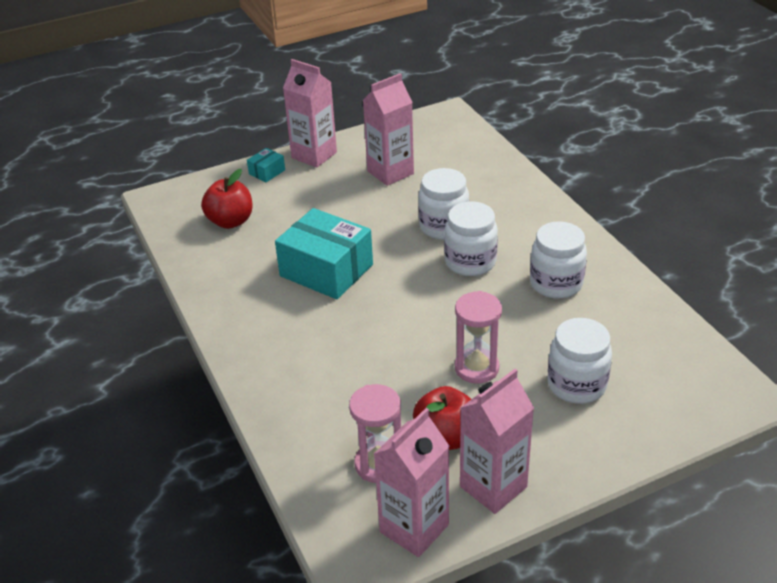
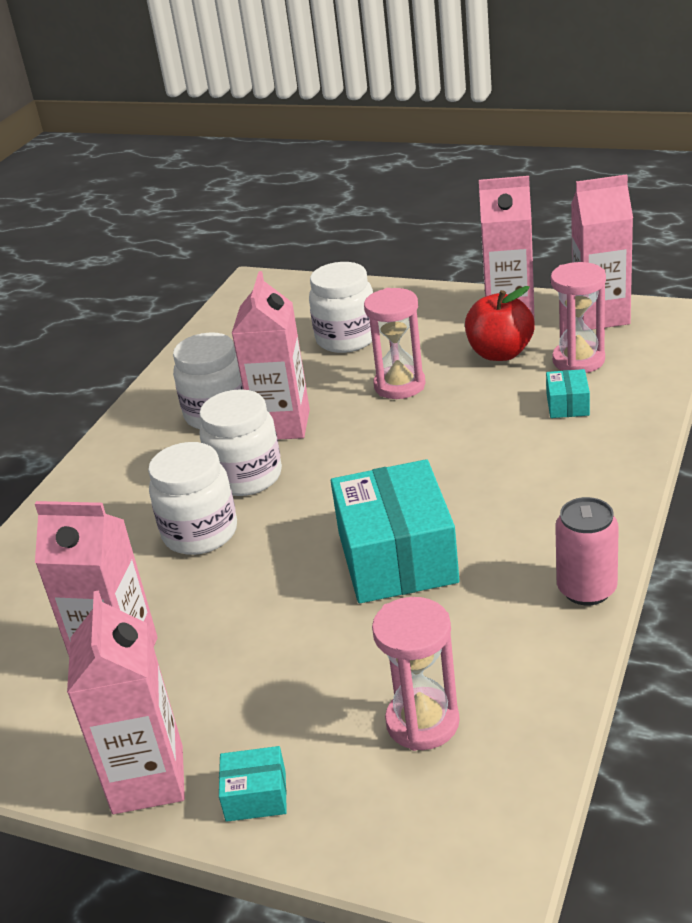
camera: 130 degrees left, 5 degrees down
red apple [201,169,253,229] -> pink hourglass [372,597,460,751]
none -> pink carton [232,271,310,440]
none -> turquoise box [546,369,590,418]
none -> pink can [555,497,619,606]

